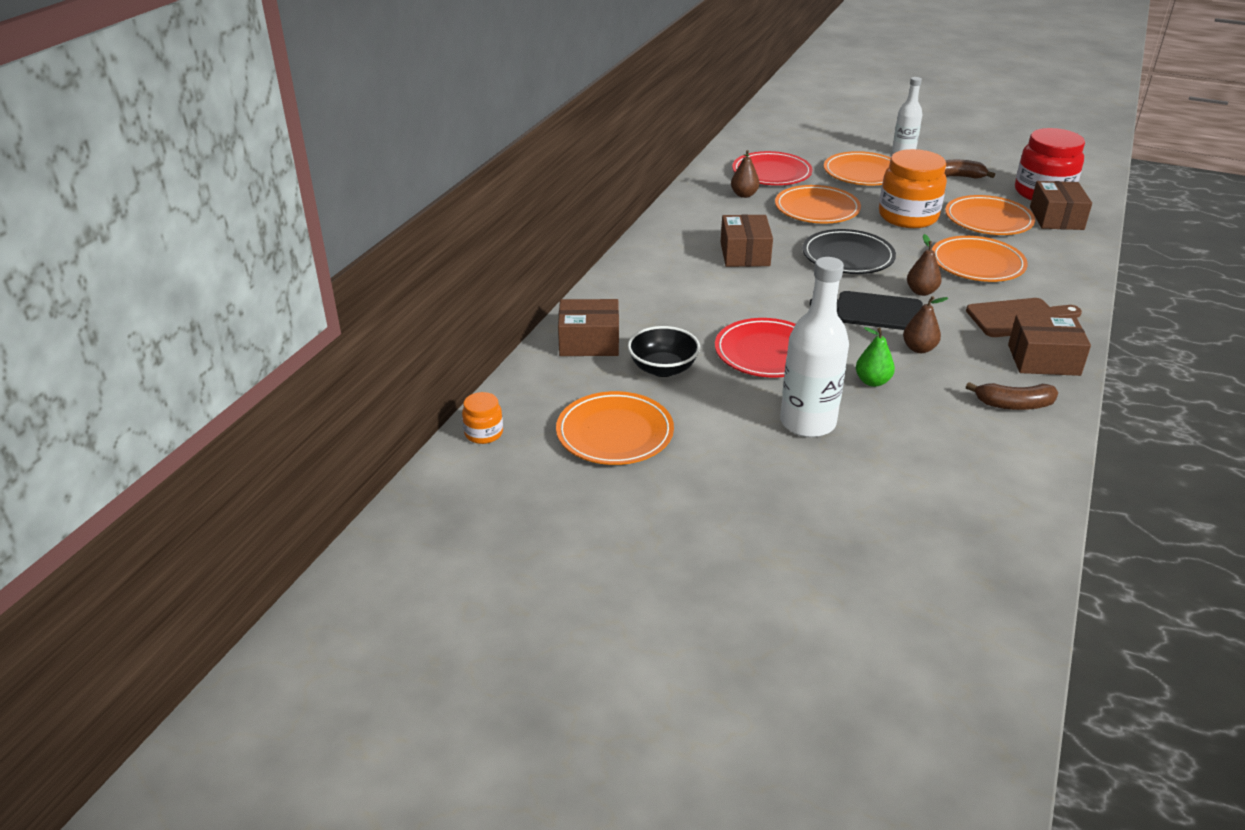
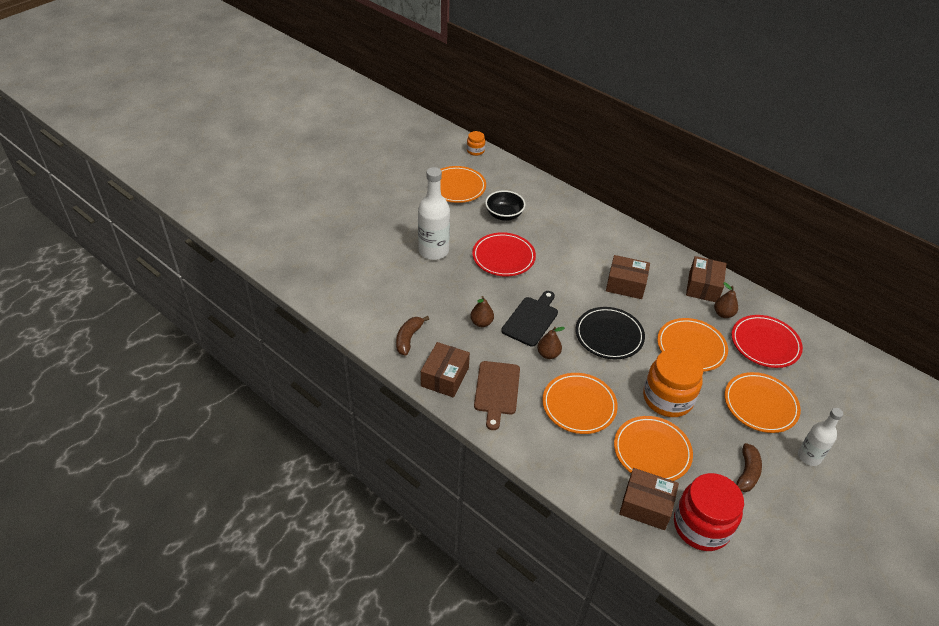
camera: 105 degrees right, 10 degrees up
brown box [558,299,619,356] -> brown box moved to [686,256,727,302]
green pear [856,327,895,387] -> none

